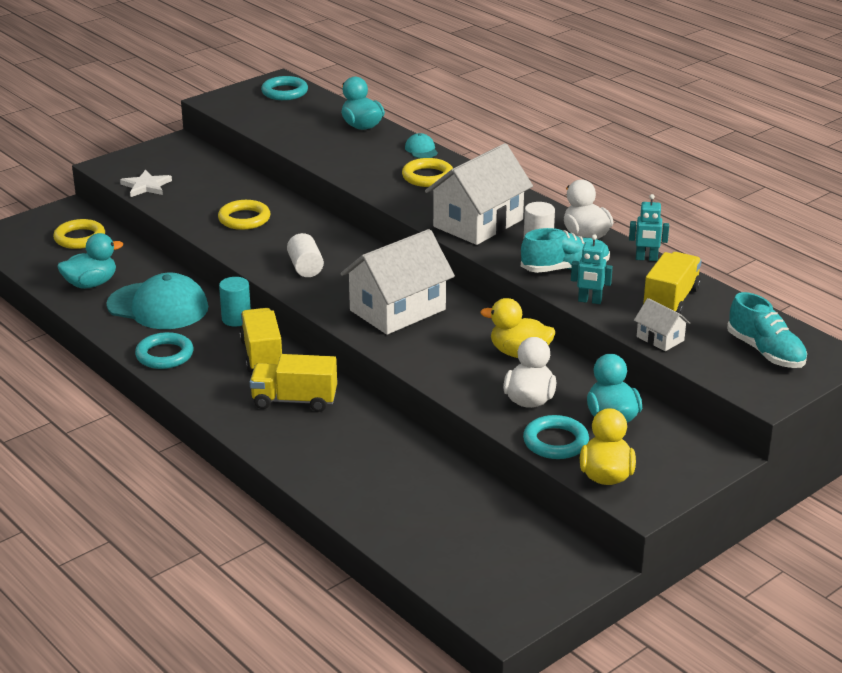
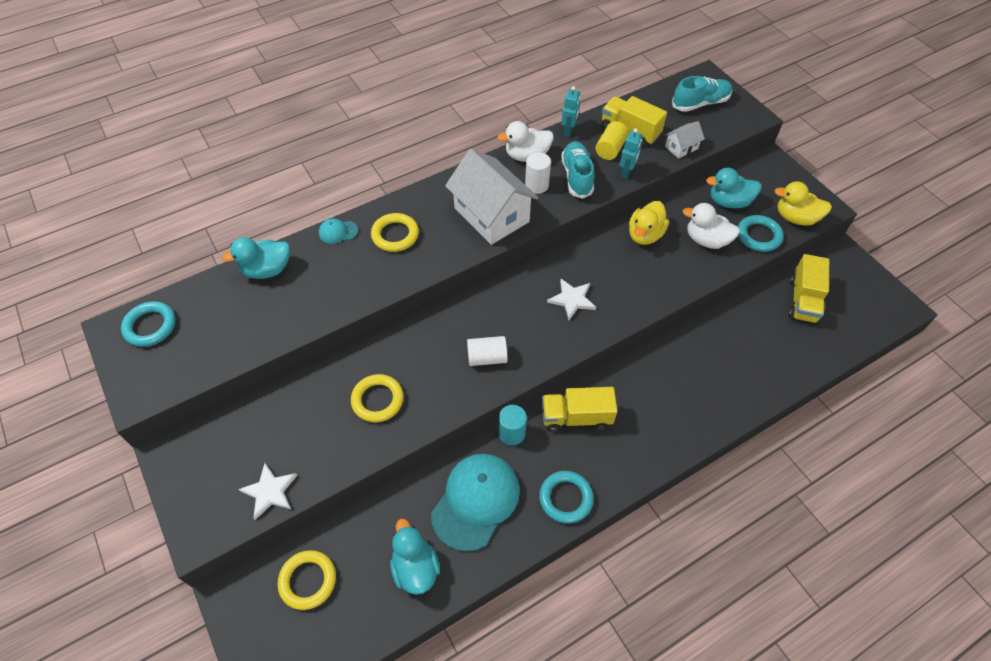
camera: 80 degrees left, 25 degrees up
yellow truck [250,354,337,412] -> yellow truck moved to [789,254,829,324]
white house [340,229,455,335] -> white star [547,279,596,320]
none -> yellow cylinder [595,121,628,160]

